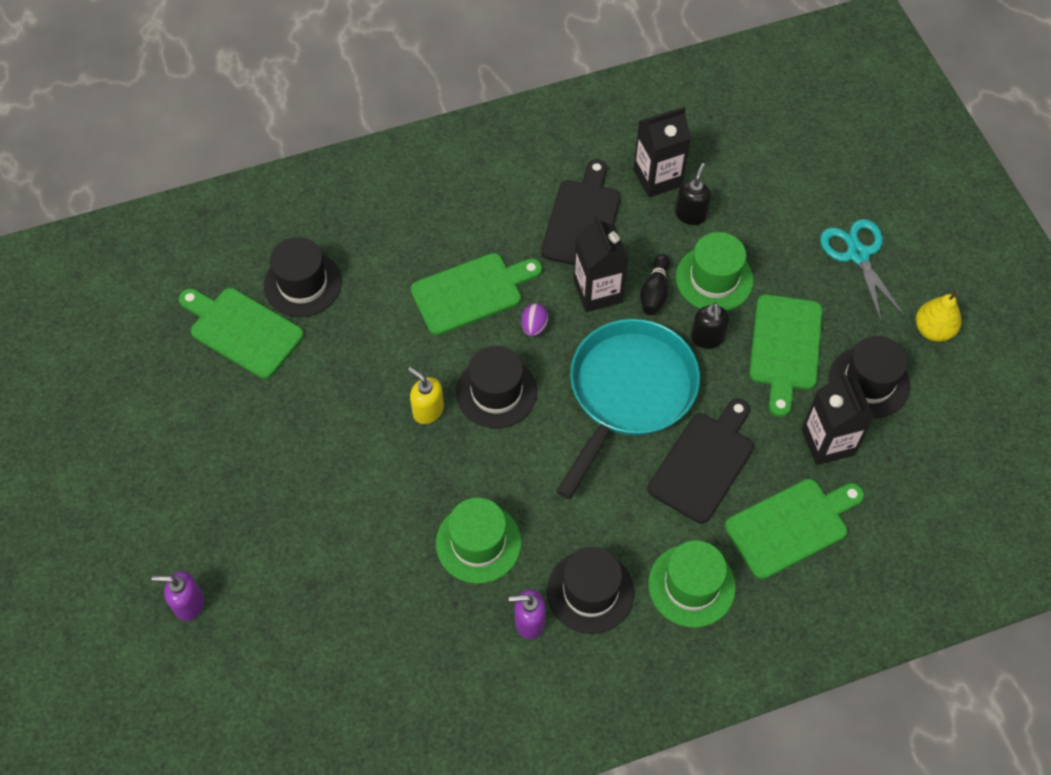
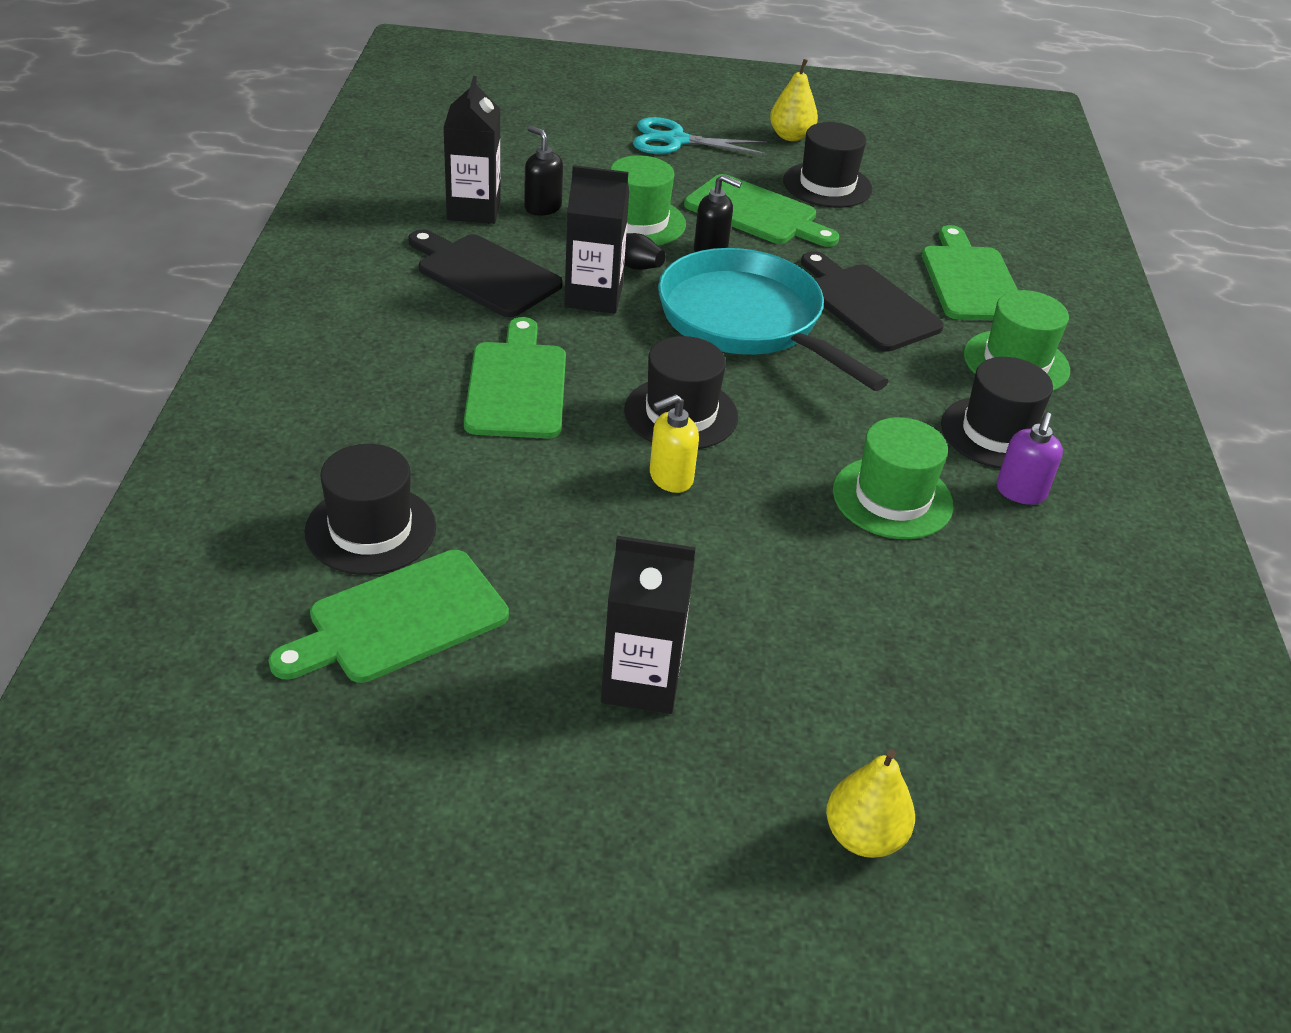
camera: 70 degrees left, 20 degrees down
purple soap dispenser [151,571,204,621] -> yellow pear [826,749,915,858]
purple egg [521,303,548,337] -> none
black carton [801,371,874,465] -> black carton moved to [601,536,696,714]

